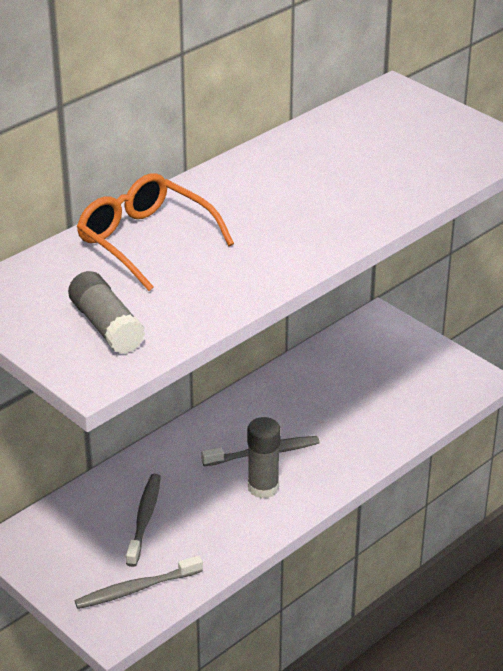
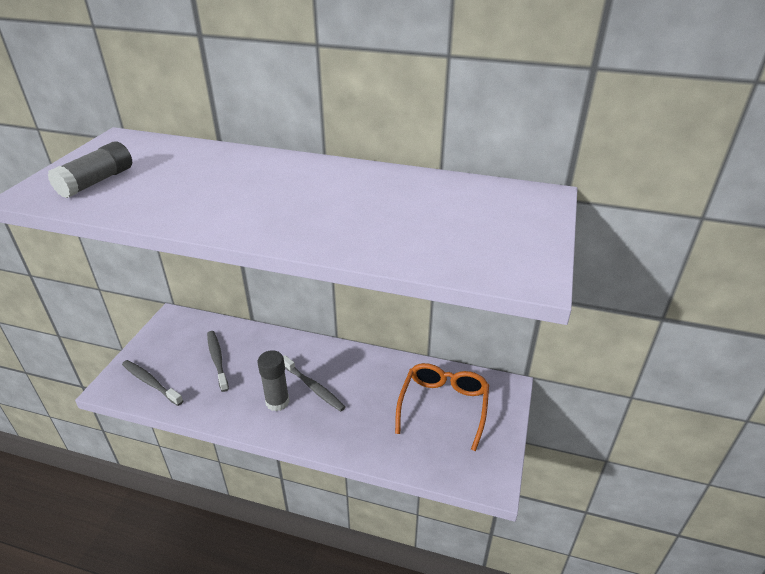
camera: 60 degrees right, 0 degrees up
orange glasses [77,173,234,291] -> orange glasses moved to [395,363,489,451]
grey toothbrush [126,474,161,567] -> grey toothbrush turned 90 degrees counterclockwise [207,331,229,392]

